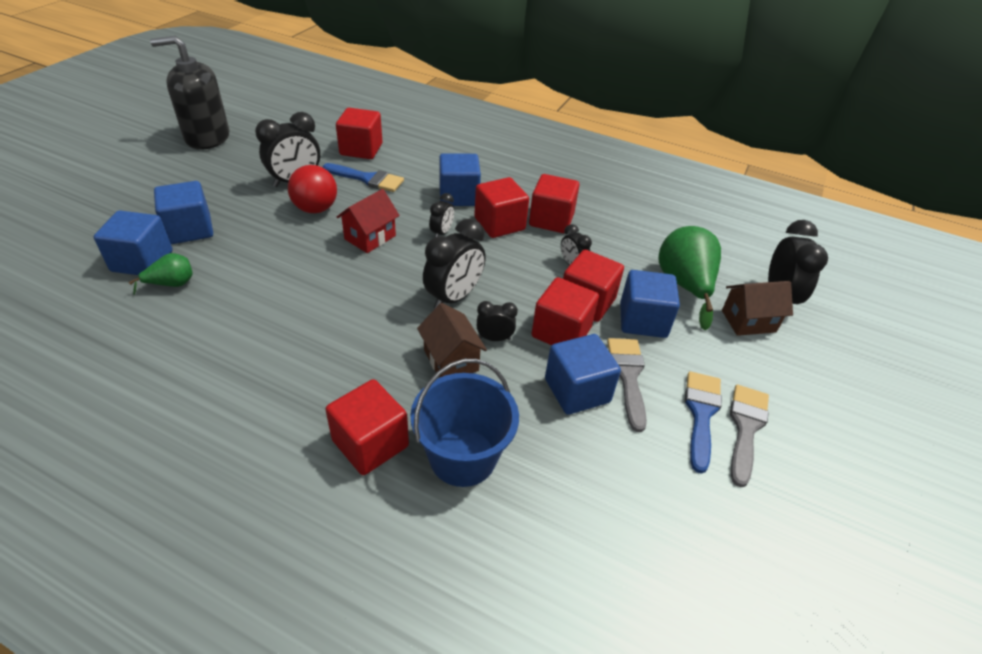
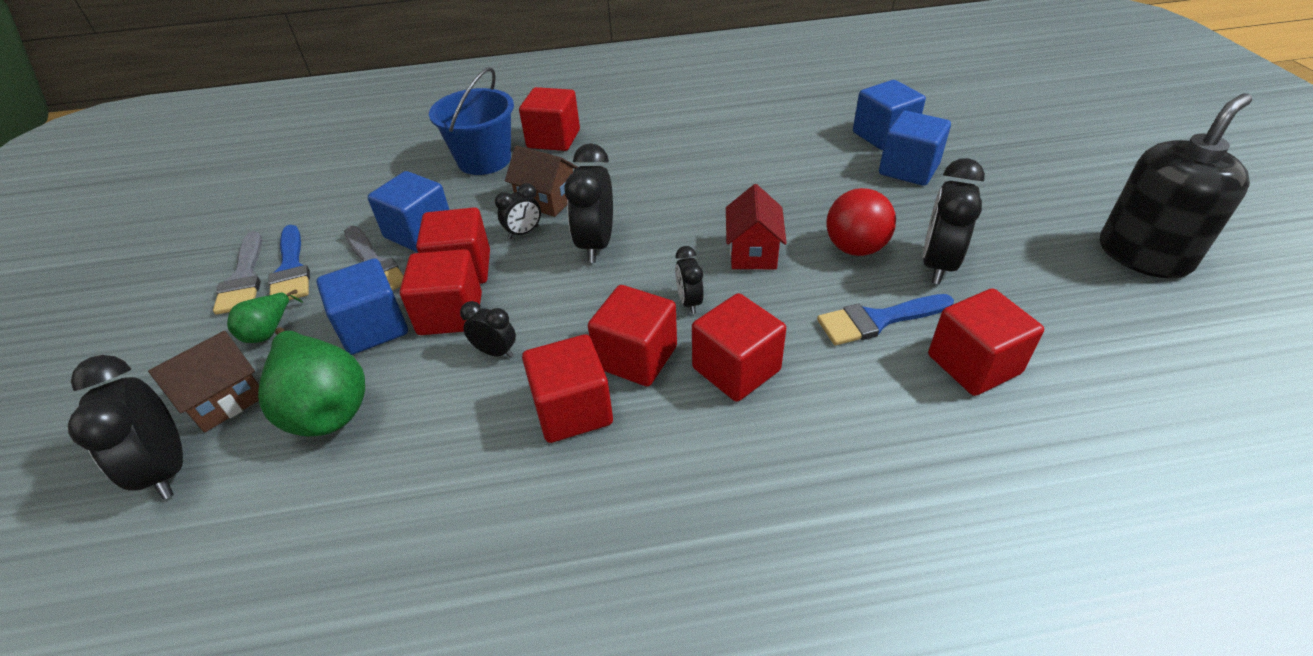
camera: 150 degrees right, 0 degrees up
green pear [129,253,193,295] -> green pear moved to [227,290,304,343]
blue cube [439,153,481,206] -> red cube [692,293,786,402]

